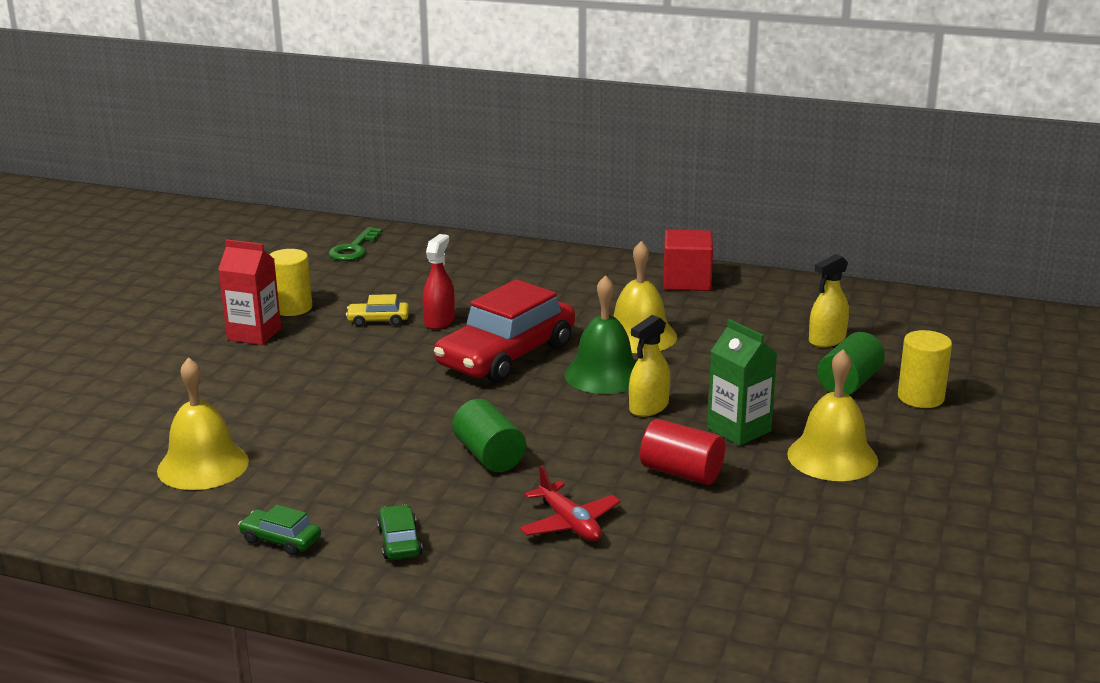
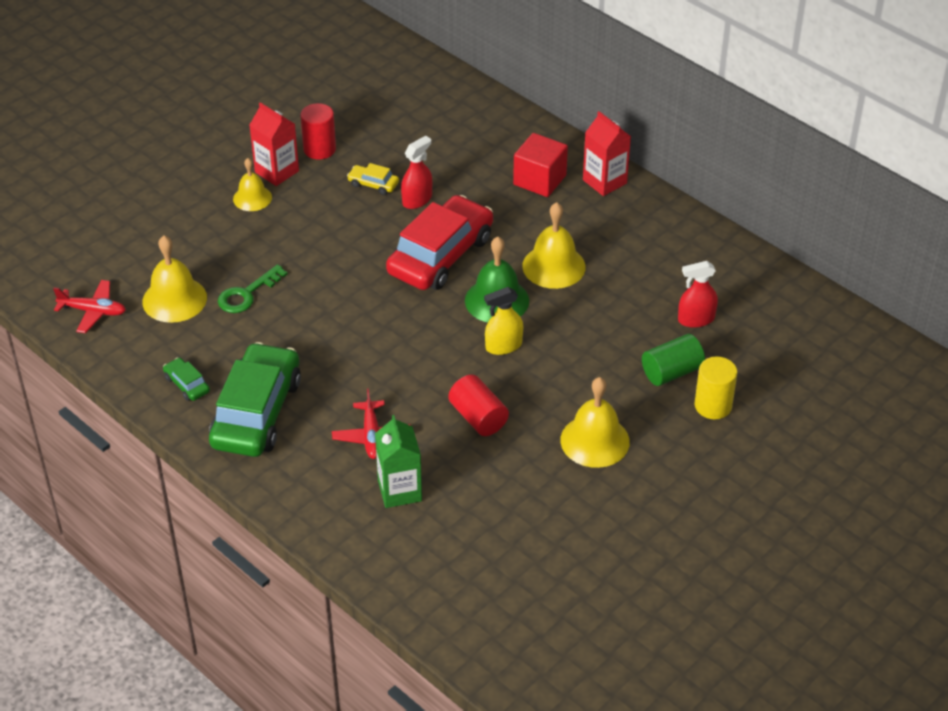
camera: 25 degrees right, 20 degrees up
yellow cylinder [269,249,312,316] -> red cylinder [300,103,336,160]
green key [329,227,382,261] -> green key moved to [218,264,288,313]
green car [377,504,422,560] -> green car [209,342,301,457], size x2.41
red car [434,279,575,383] -> red car turned 150 degrees clockwise [386,195,493,290]
green cylinder [452,399,526,472] -> none
red cube [663,230,713,291] -> red cube moved to [513,133,568,197]
green carton [707,319,777,446] -> green carton moved to [375,415,422,508]
yellow spray bottle [809,254,849,347] -> red spray bottle [678,261,718,328]
none -> red plane [53,280,126,333]
none -> yellow bell [233,158,272,211]
none -> red carton [583,111,631,196]

